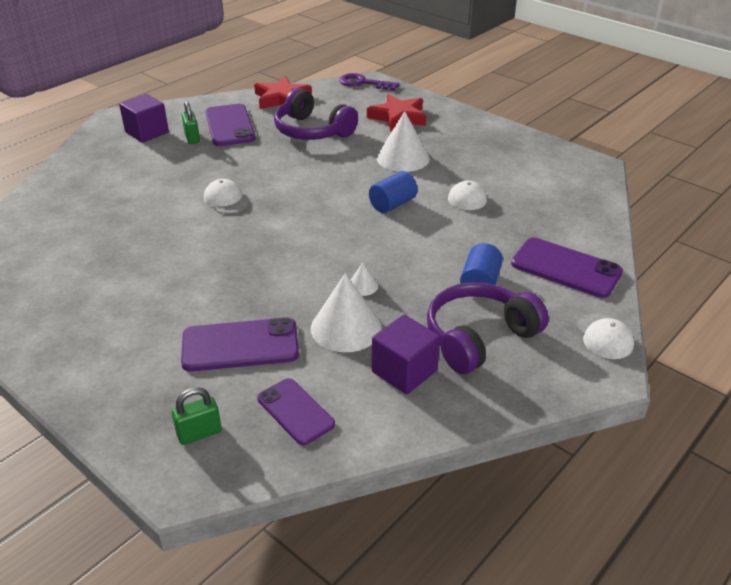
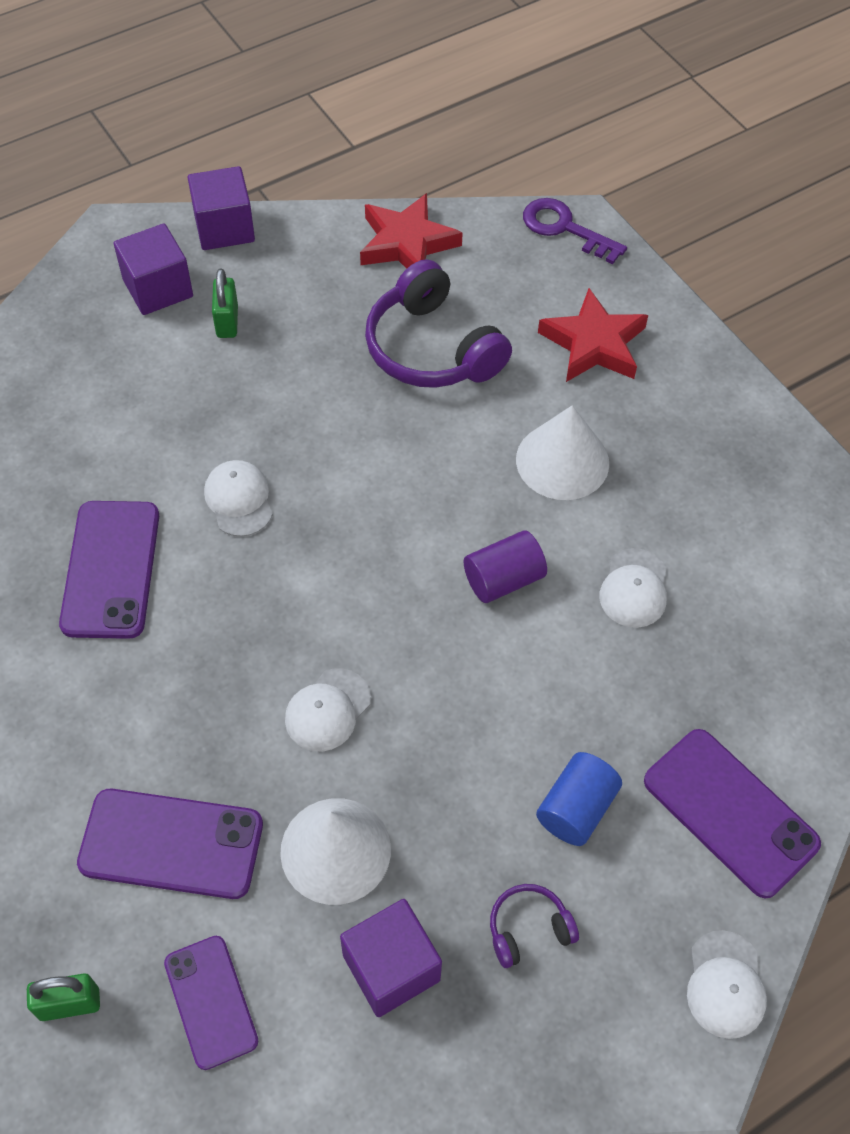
camera: 15 degrees right, 20 degrees up
purple phone [205,104,256,146] -> purple phone moved to [59,501,159,639]
white cone [351,262,378,296] -> none
blue cylinder [369,171,417,213] -> purple cylinder [464,530,547,603]
purple headphones [427,282,549,374] -> purple headphones [490,884,579,968], size x0.48
none -> purple cube [188,166,255,250]
none -> white cap [285,668,371,751]

